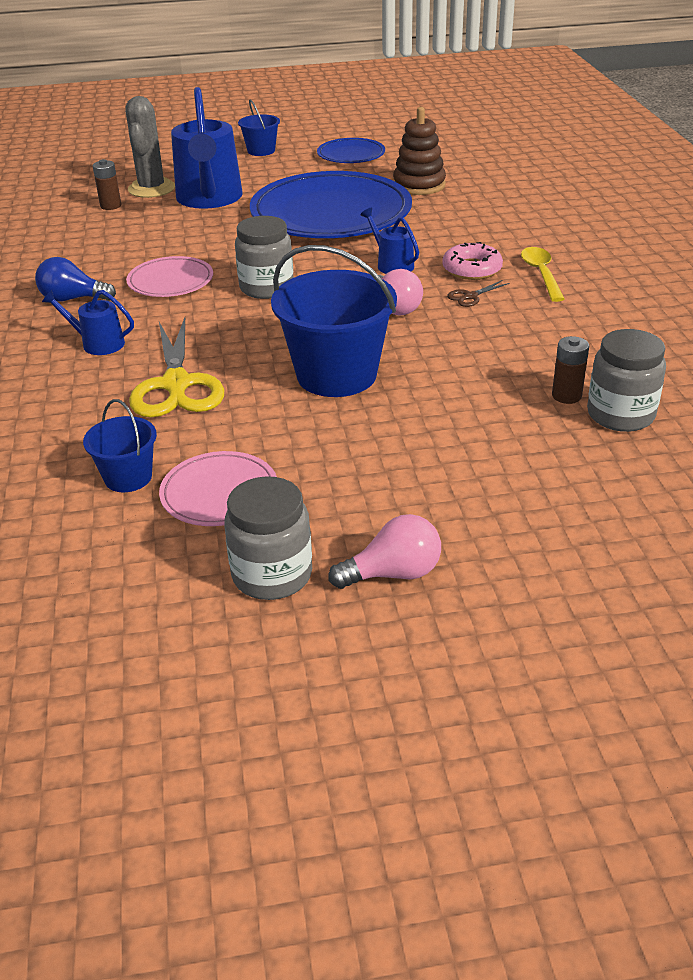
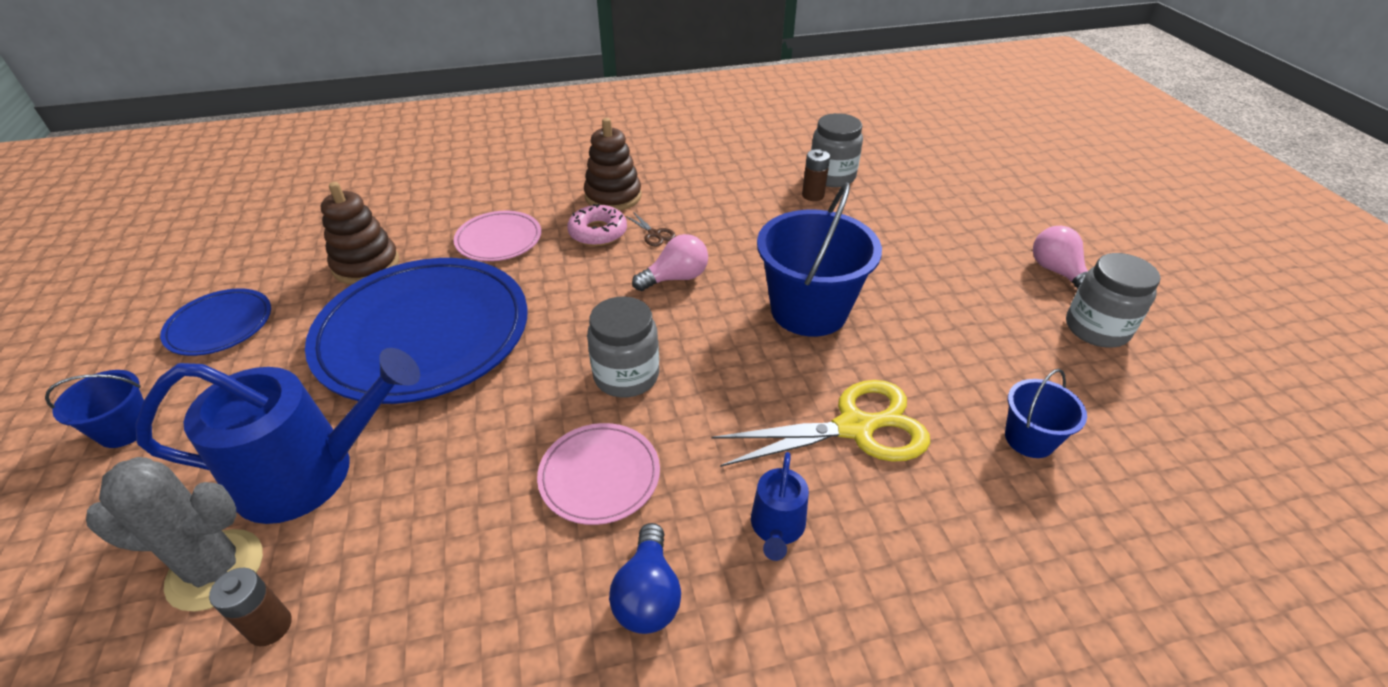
camera: 95 degrees left, 5 degrees up
pink plate [159,451,277,526] -> pink plate moved to [454,211,541,261]
blue watering can [360,208,419,274] -> none
yellow spoon [521,247,565,302] -> brown stacking toy [584,118,642,211]

